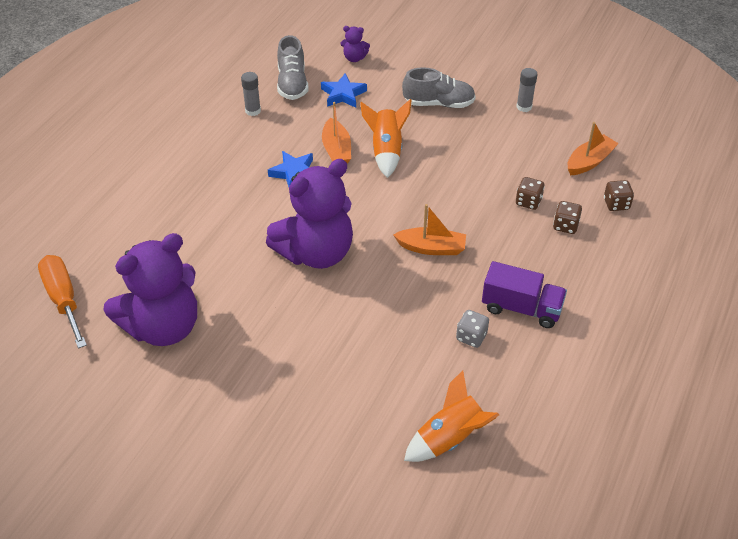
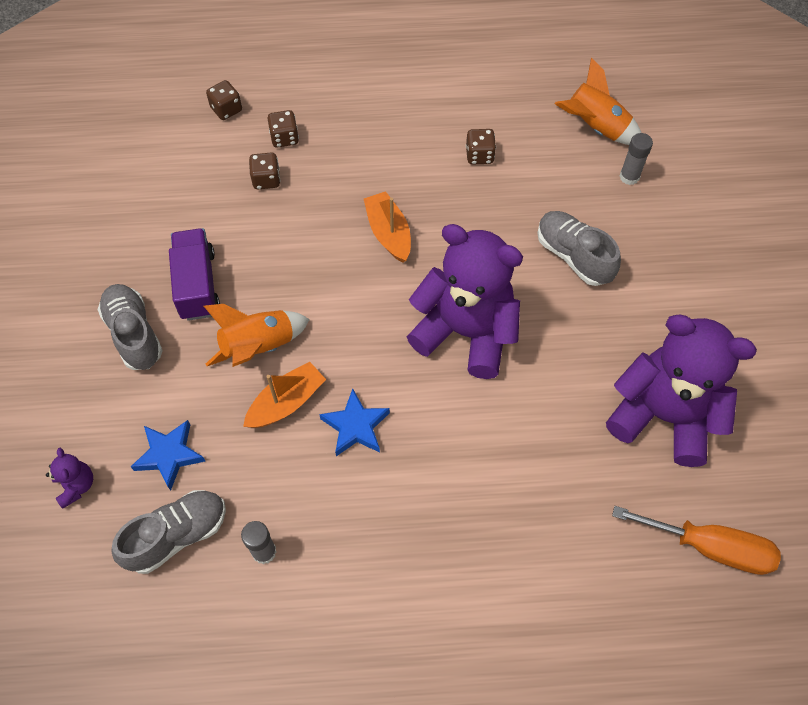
camera: 120 degrees left, 15 degrees up
orange screwdriver [38,255,87,349] -> orange screwdriver turned 105 degrees counterclockwise [612,506,781,575]
grey dice [456,310,489,348] -> brown dice [466,129,496,165]
purple truck [482,261,567,328] -> purple truck moved to [169,228,220,321]
grey glue stick [516,68,537,112] -> grey glue stick moved to [619,133,653,185]
orange boat [568,122,619,175] -> none
none -> grey shoe [537,211,621,286]

